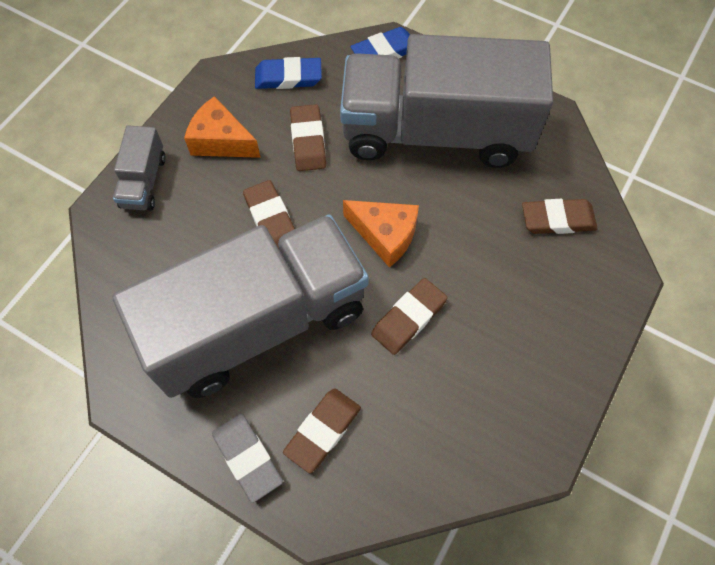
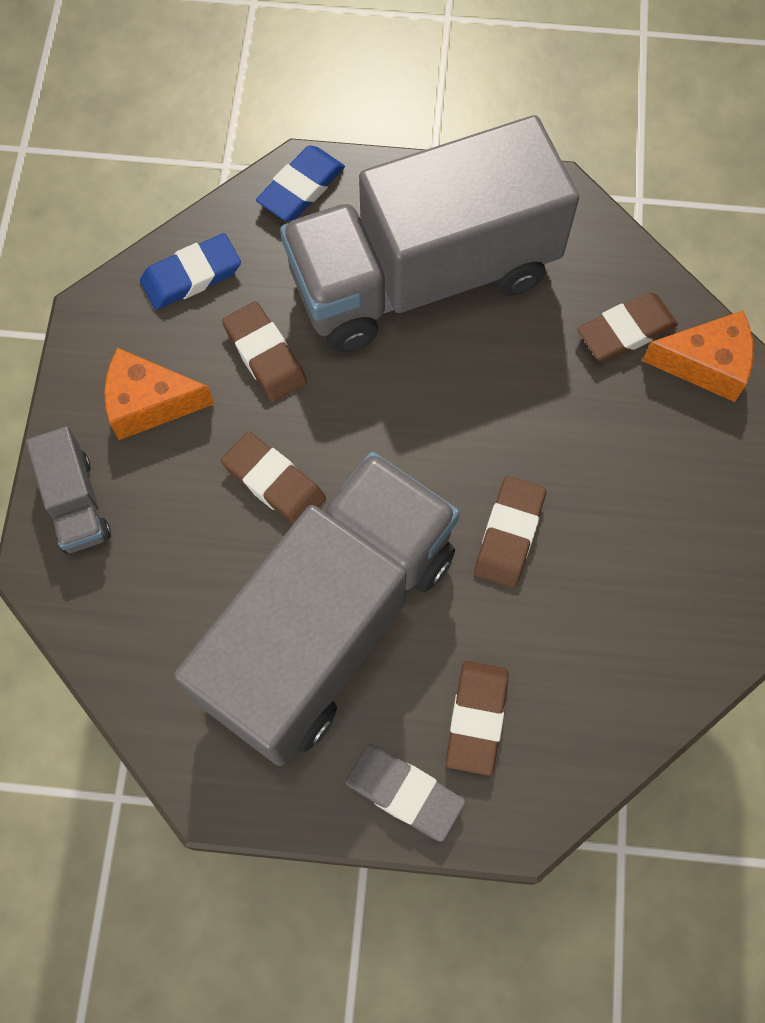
camera: 25 degrees left, 5 degrees up
orange cheese [343,200,419,268] -> orange cheese moved to [642,311,754,402]

